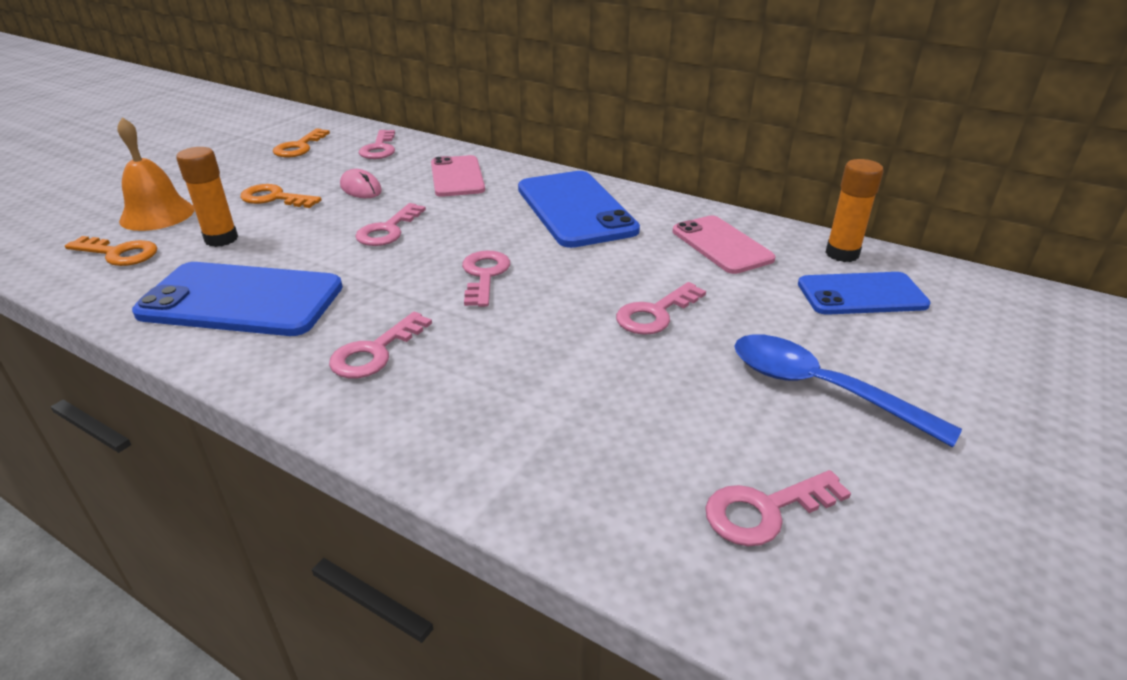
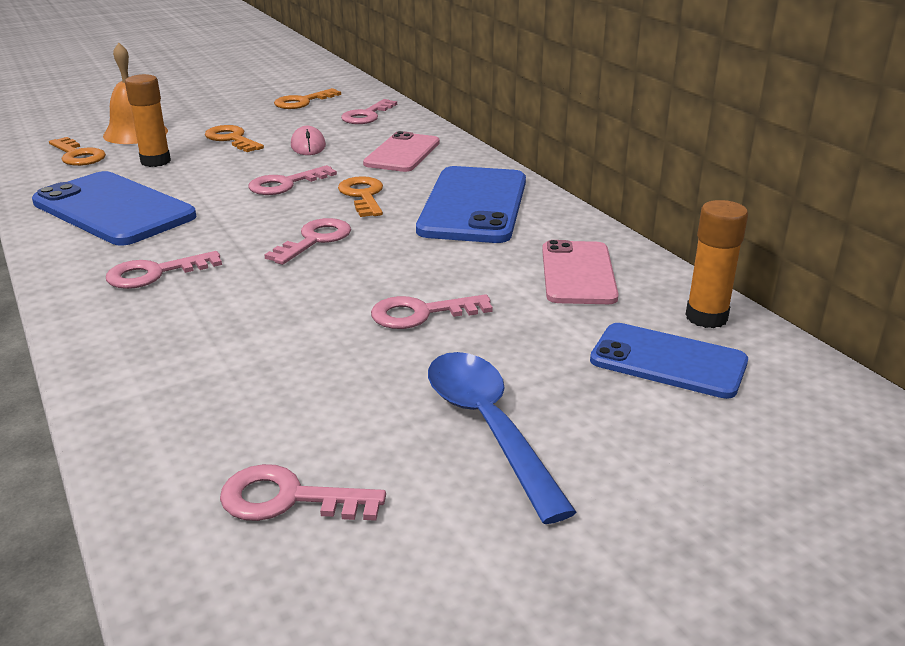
camera: 30 degrees right, 5 degrees down
none -> orange key [338,176,383,217]

